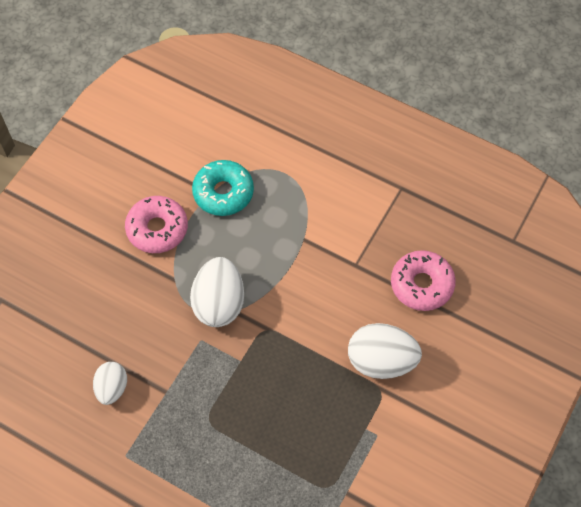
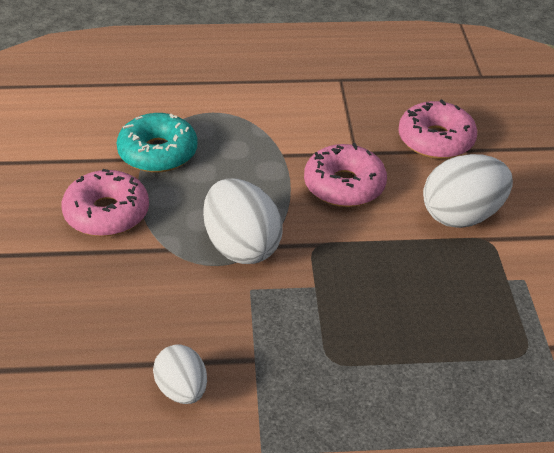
camera: 35 degrees left, 20 degrees down
none -> pink donut [304,143,387,207]

